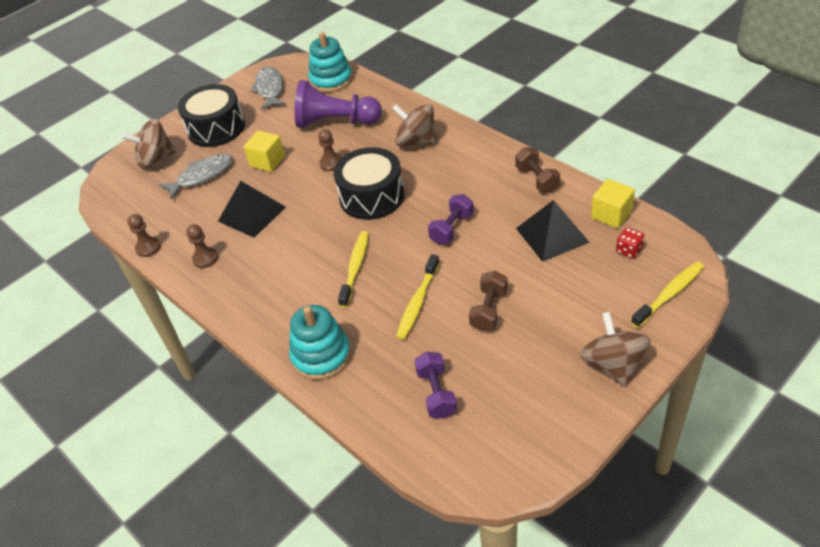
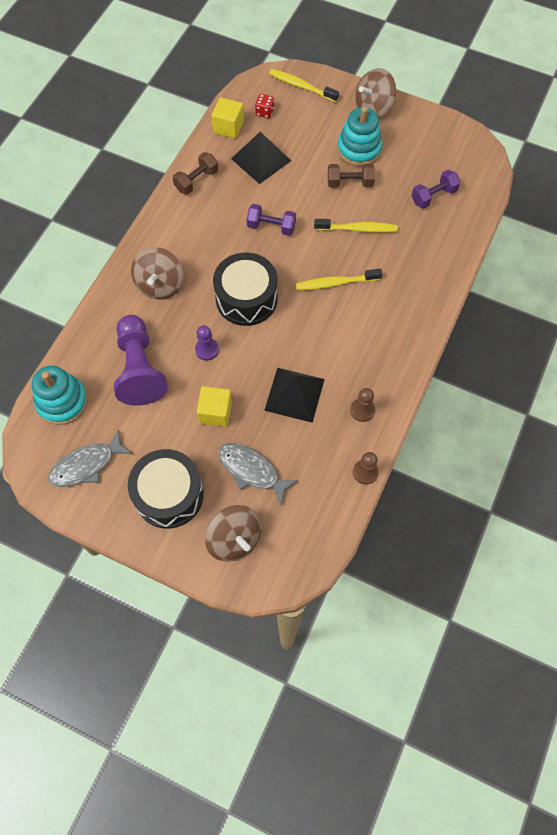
camera: 115 degrees left, 20 degrees up
turquoise stacking toy [289,305,351,380] -> turquoise stacking toy moved to [337,107,382,167]
brown pawn [318,129,342,171] -> purple pawn [195,325,219,361]

